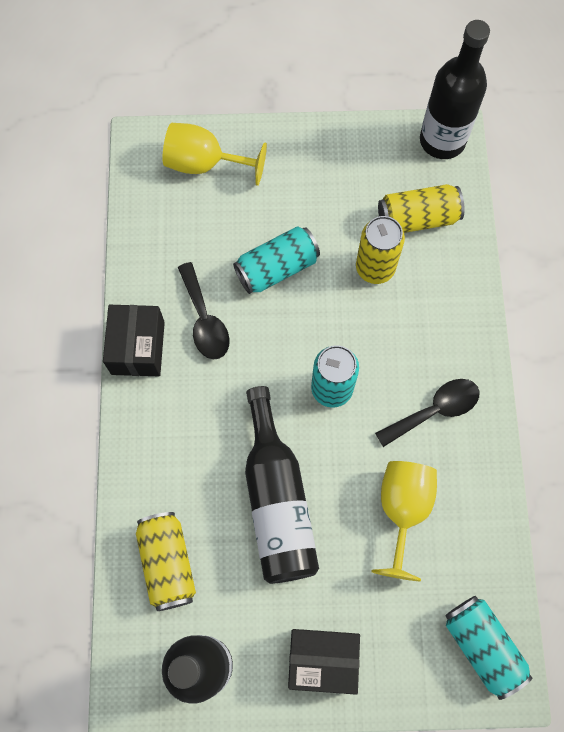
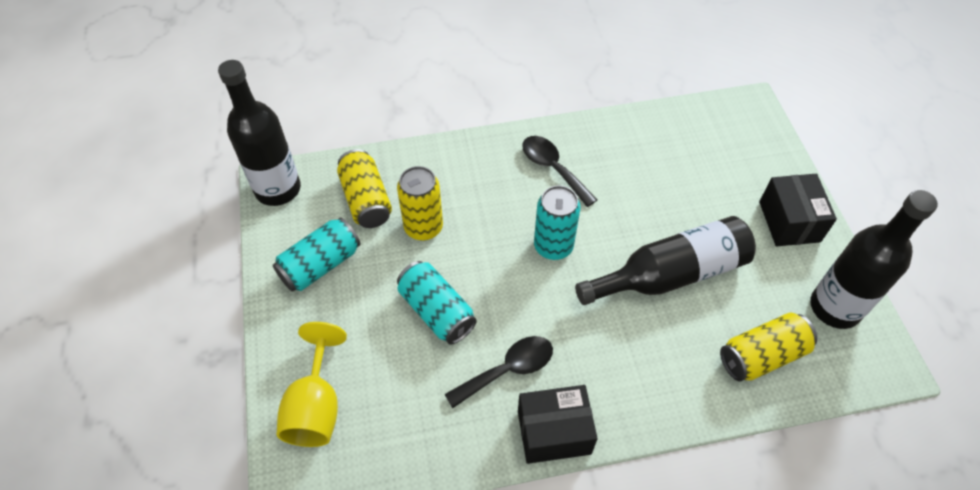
camera: 100 degrees left, 15 degrees down
yellow goblet [371,461,437,581] -> none
turquoise can [445,596,532,700] -> turquoise can moved to [273,217,360,292]

